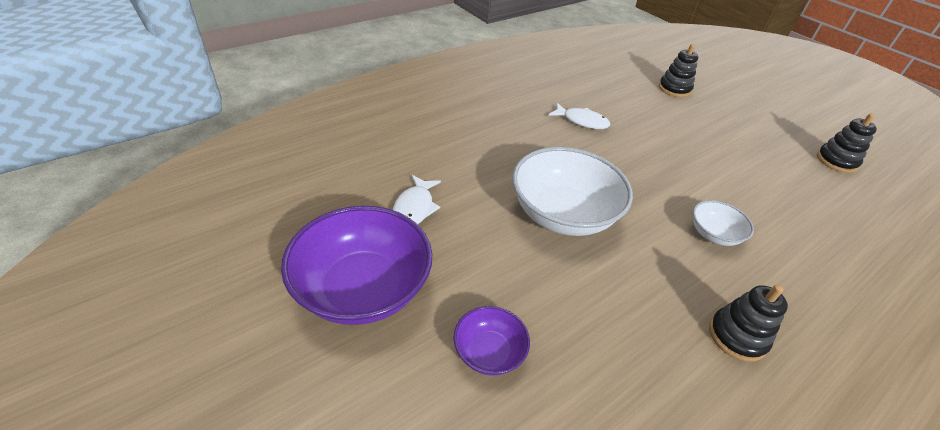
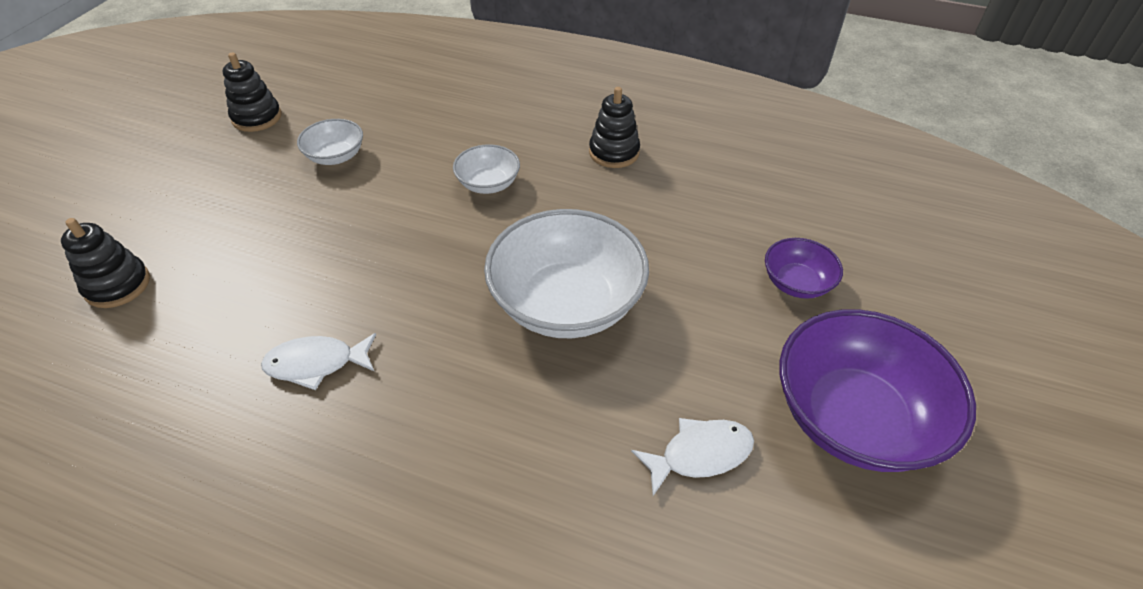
camera: 120 degrees left, 5 degrees up
white fish [549,103,610,129] -> white fish turned 90 degrees counterclockwise [261,333,376,390]
none -> white bowl [297,119,363,165]

